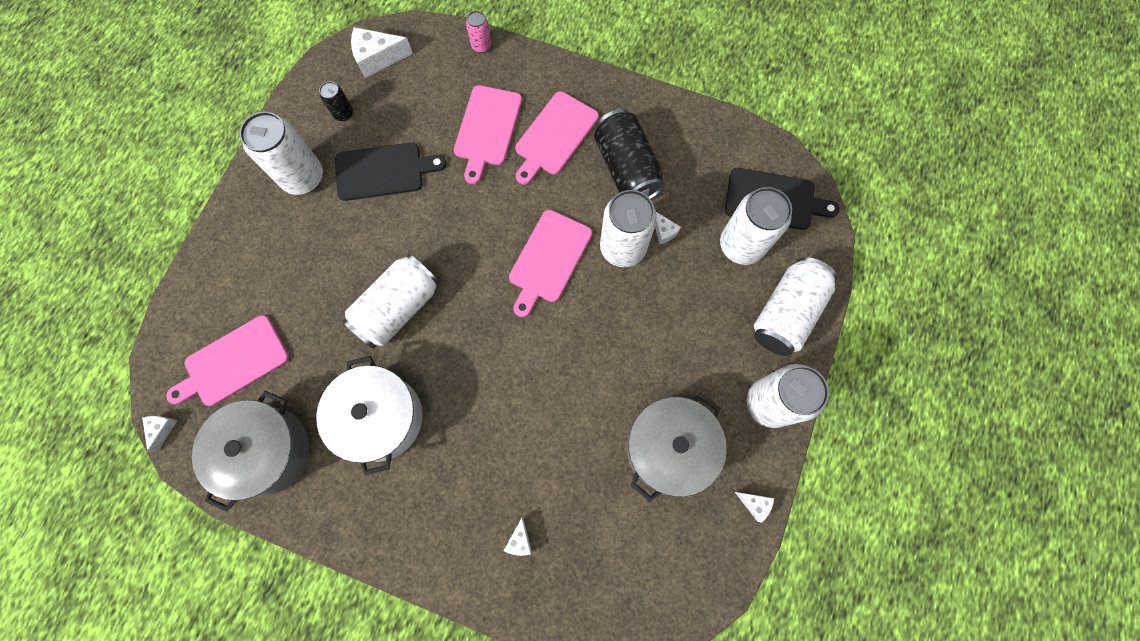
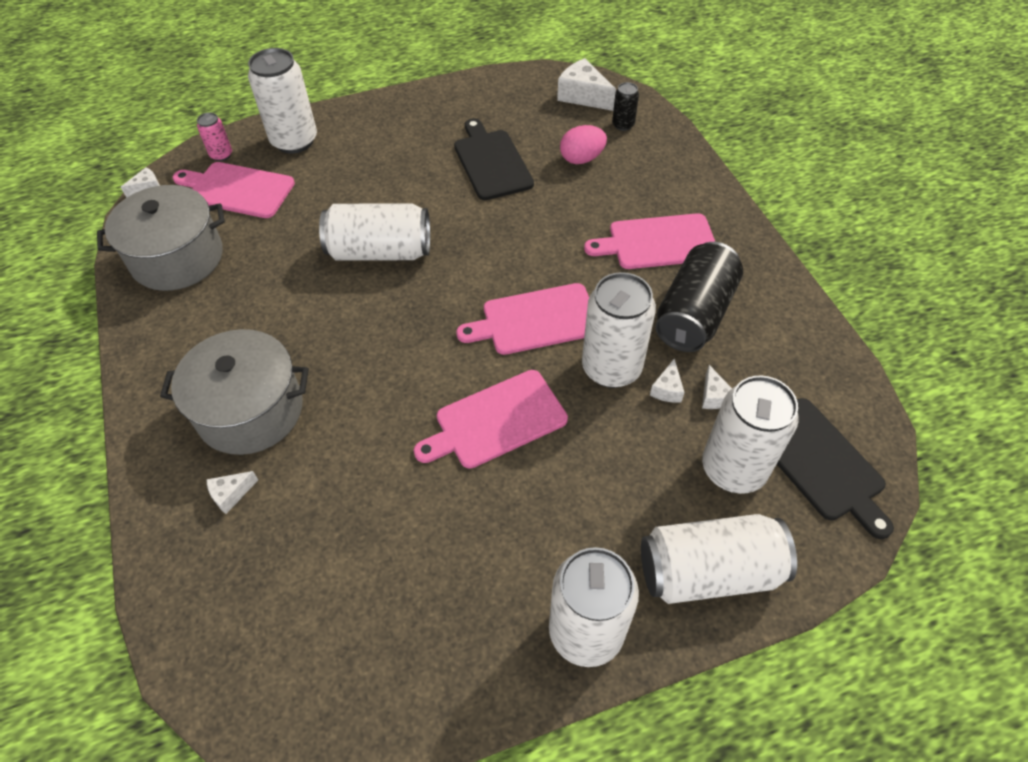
camera: 50 degrees right, 20 degrees down
white can [239,112,323,195] -> white can moved to [248,48,317,154]
white pot [316,356,423,475] -> none
black can [319,81,353,121] -> black can moved to [612,82,639,131]
black cutting board [335,142,446,201] -> black cutting board turned 150 degrees counterclockwise [454,118,534,200]
pink cutting board [454,85,522,184] -> pink cutting board moved to [414,370,568,469]
pink can [466,11,491,53] -> pink can moved to [197,112,232,161]
grey pot [627,393,727,502] -> grey pot moved to [160,329,309,455]
white cheese [735,492,774,523] -> white cheese moved to [702,365,732,409]
none -> pink egg [560,125,607,164]

